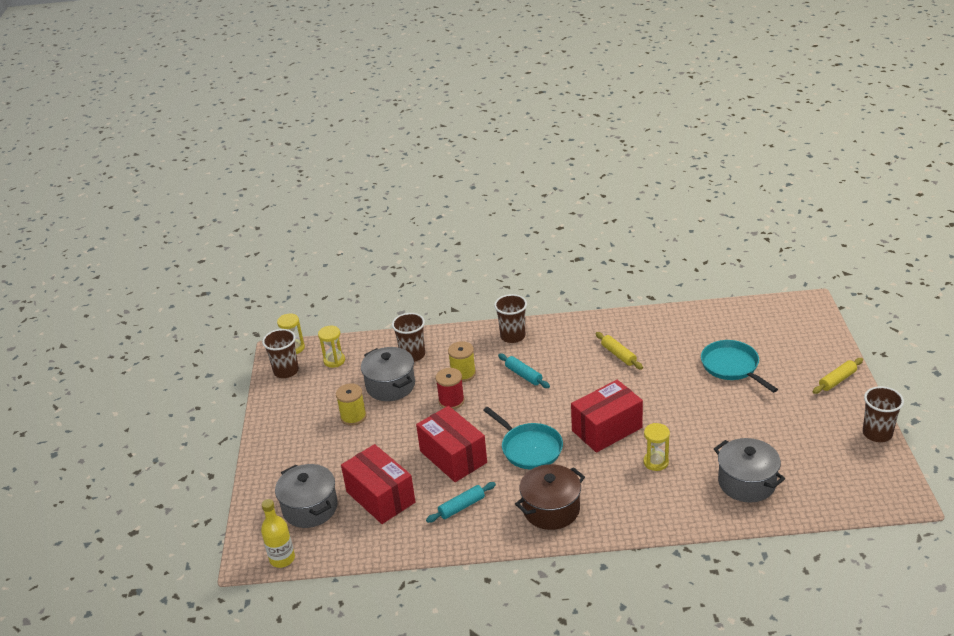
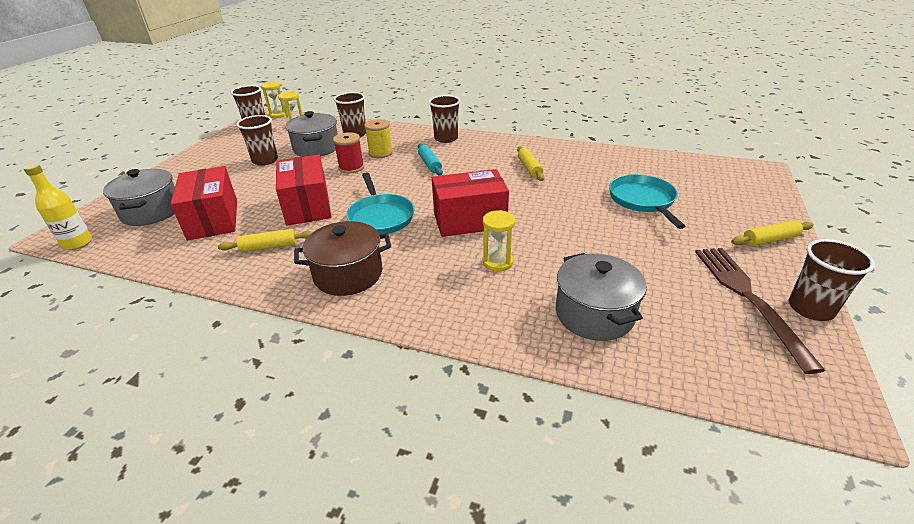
camera: 20 degrees right, 0 degrees up
yellow spool [336,383,366,426] -> brown cup [236,115,278,166]
turquoise rolling pin [426,482,496,523] -> yellow rolling pin [218,229,313,252]
none -> brown fork [695,248,826,374]

